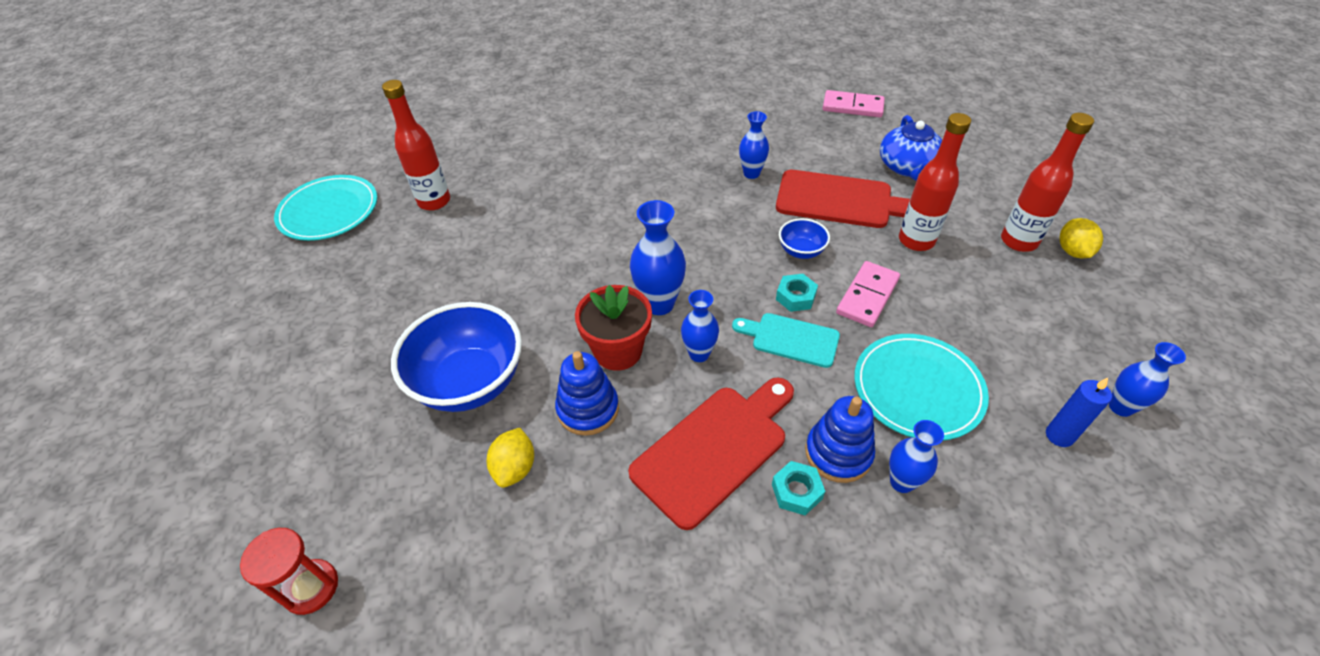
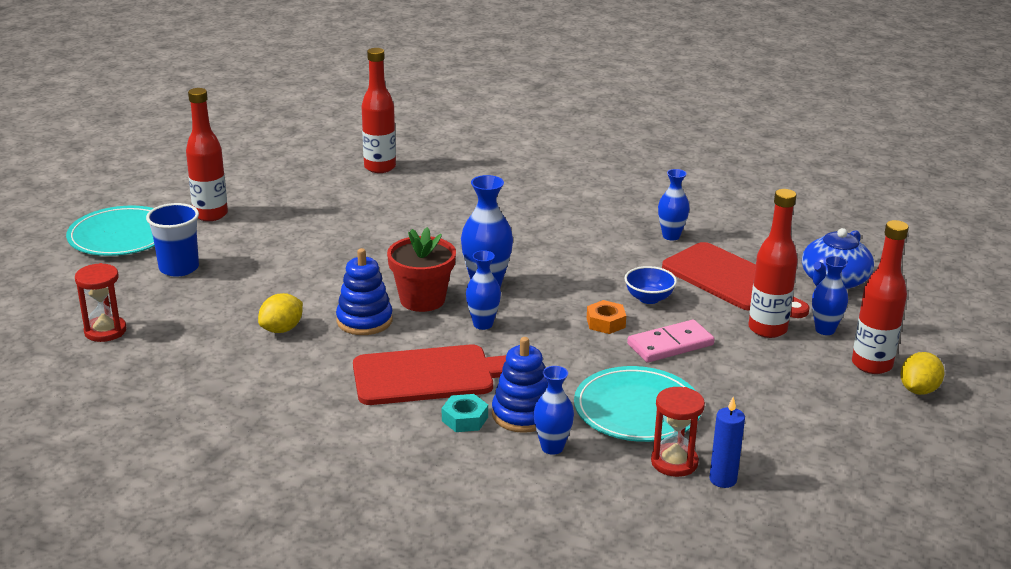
camera: 30 degrees right, 20 degrees down
turquoise plate [274,175,377,241] -> turquoise plate moved to [66,206,155,256]
blue bowl [391,302,522,412] -> none
turquoise cutting board [732,313,840,368] -> none
turquoise nut [776,274,818,312] -> orange nut [587,300,626,334]
pink domino [823,90,885,117] -> none
blue vase [1109,342,1186,417] -> blue vase moved to [812,256,848,335]
none -> blue cup [146,203,199,277]
none -> red bottle [186,88,228,221]
none -> red hourglass [651,387,705,477]

